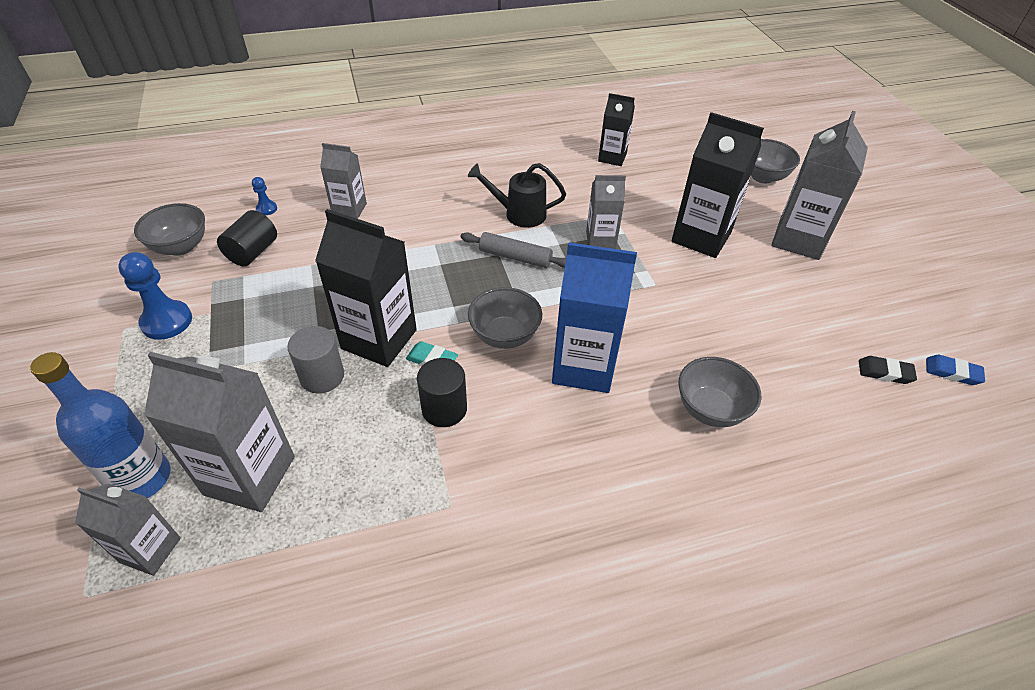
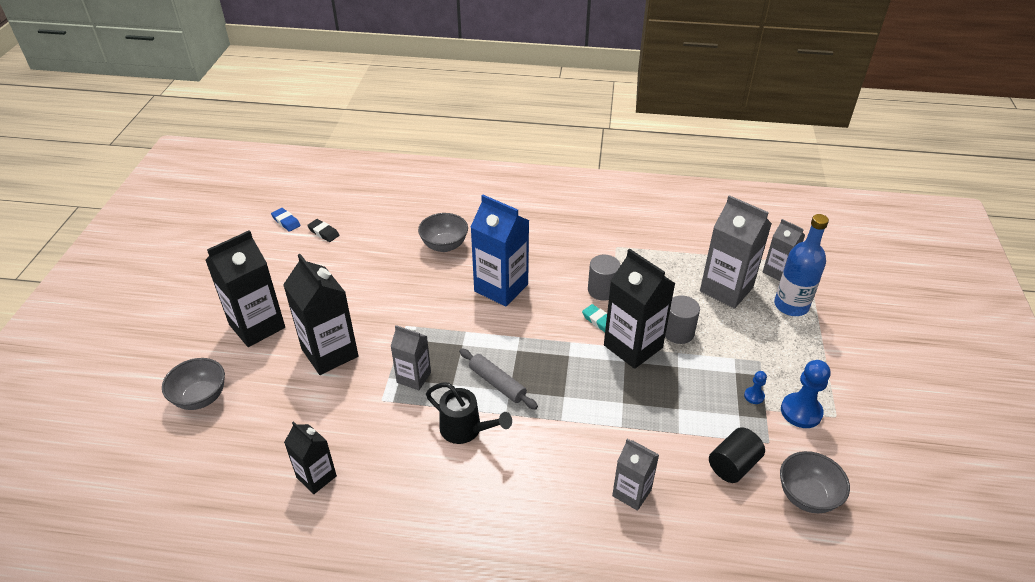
camera: 155 degrees left, 5 degrees down
blue pawn [252,177,277,215] -> blue pawn moved to [744,371,767,404]
black cylinder [417,358,467,427] -> grey cylinder [588,255,621,301]
grey bowl [468,287,542,349] -> none
grey carton [771,111,868,260] -> black carton [205,230,285,347]

